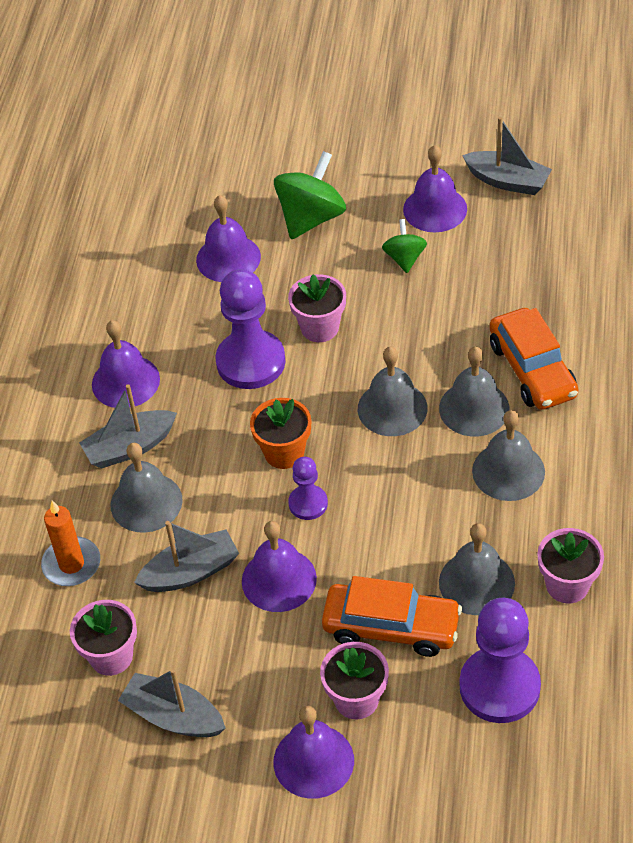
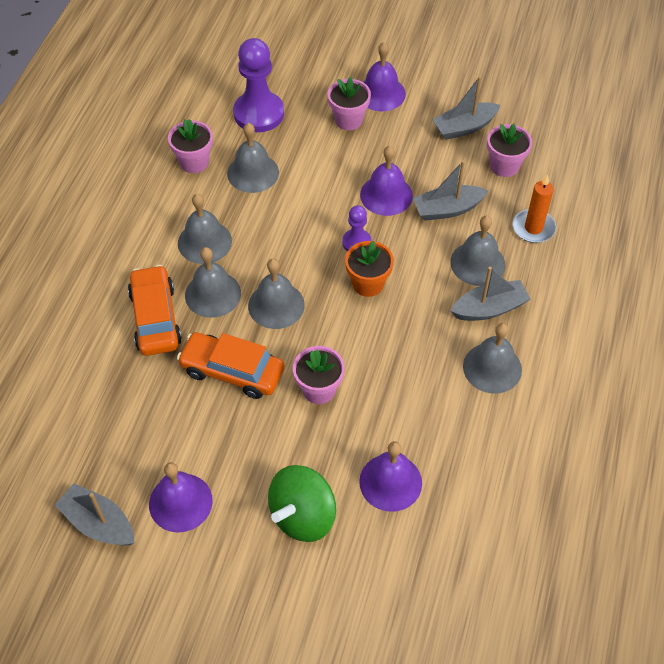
camera: 175 degrees left, 5 degrees up
purple bell [92,320,160,408] -> grey bell [463,323,522,394]
grey boat [118,669,226,737] -> grey boat turned 120 degrees clockwise [432,76,501,140]
purple pawn [215,269,286,389] -> none
orange car [322,576,462,657] -> orange car moved to [177,332,284,399]
green spinning top [382,219,427,273] -> none

